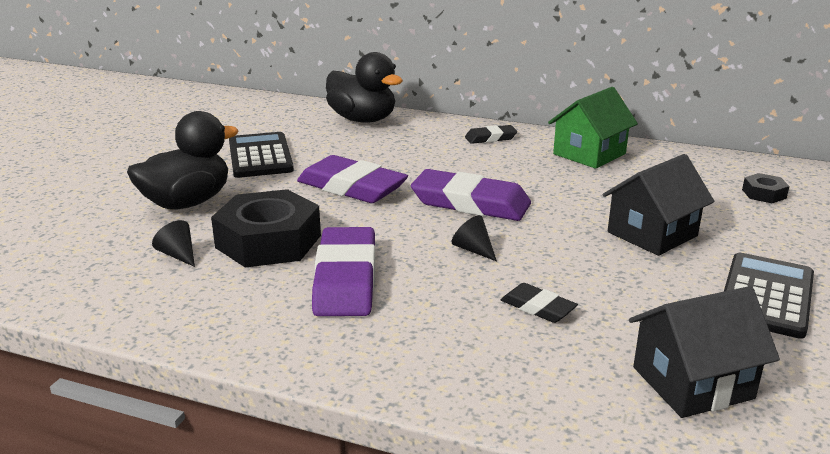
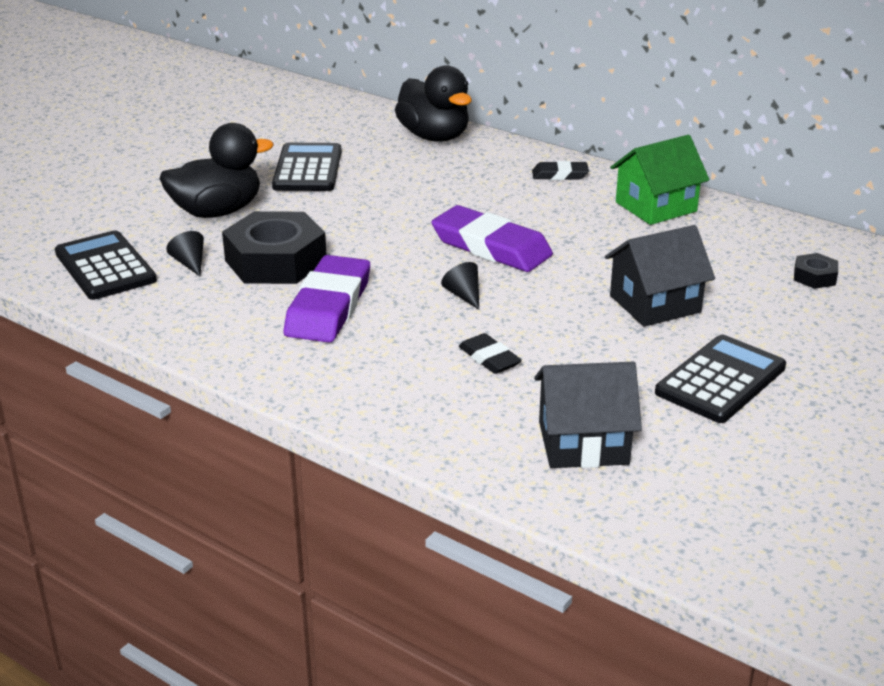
camera: 15 degrees right, 5 degrees up
purple eraser [297,155,408,203] -> none
none -> black calculator [55,230,157,300]

